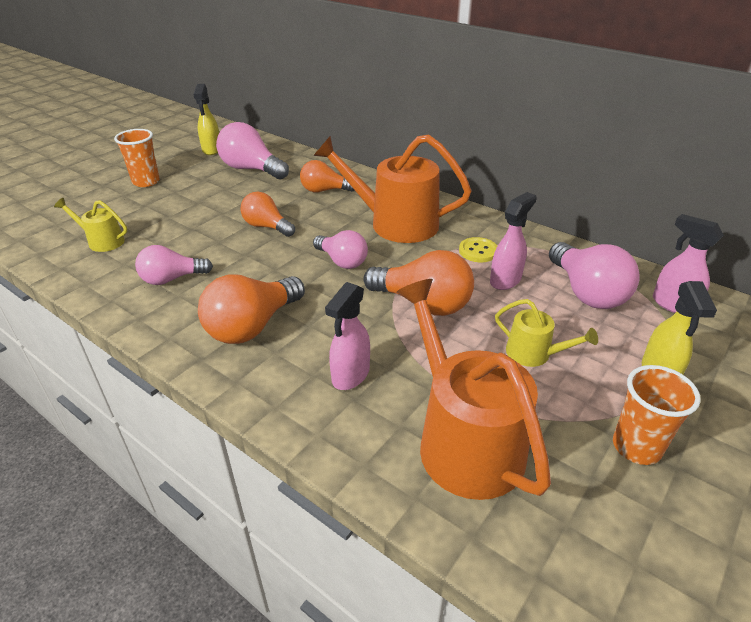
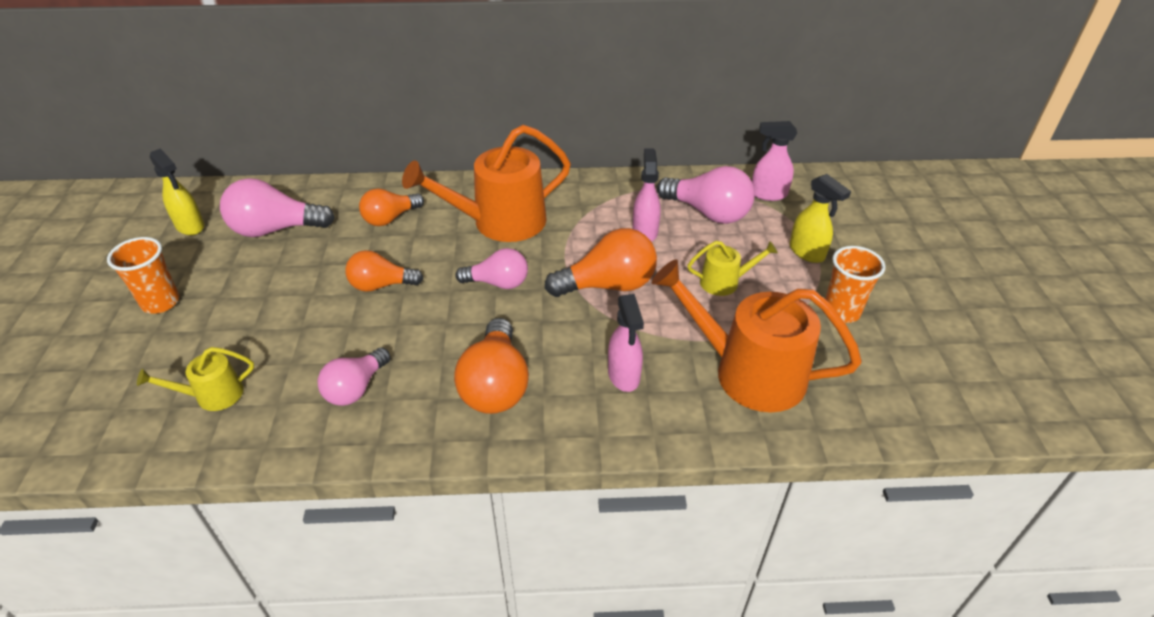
camera: 40 degrees left, 5 degrees up
yellow button [459,237,497,262] -> none

